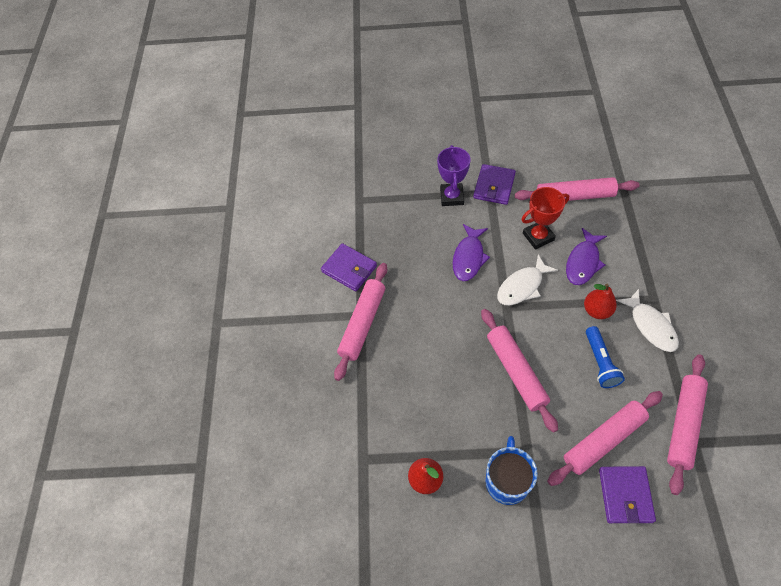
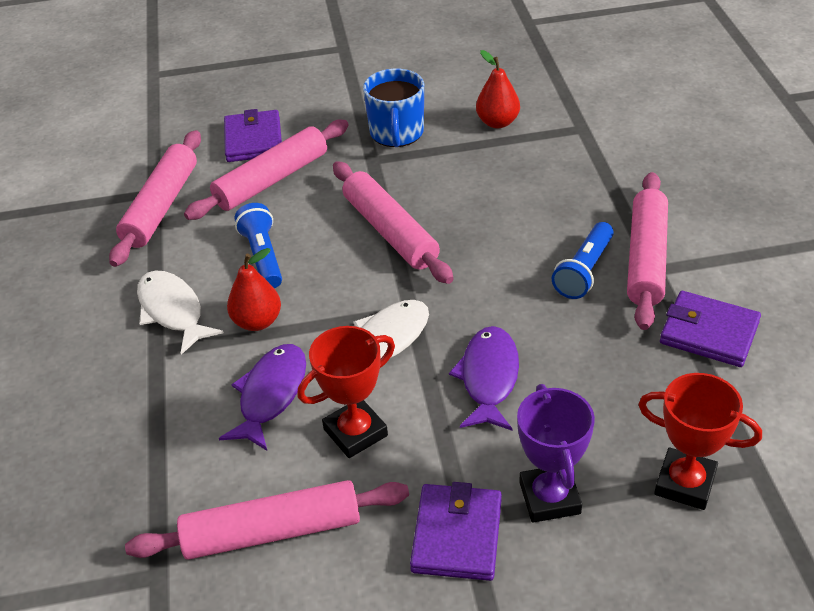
camera: 170 degrees right, 15 degrees down
none -> blue flashlight [552,222,614,299]
none -> red trophy [638,373,762,510]

